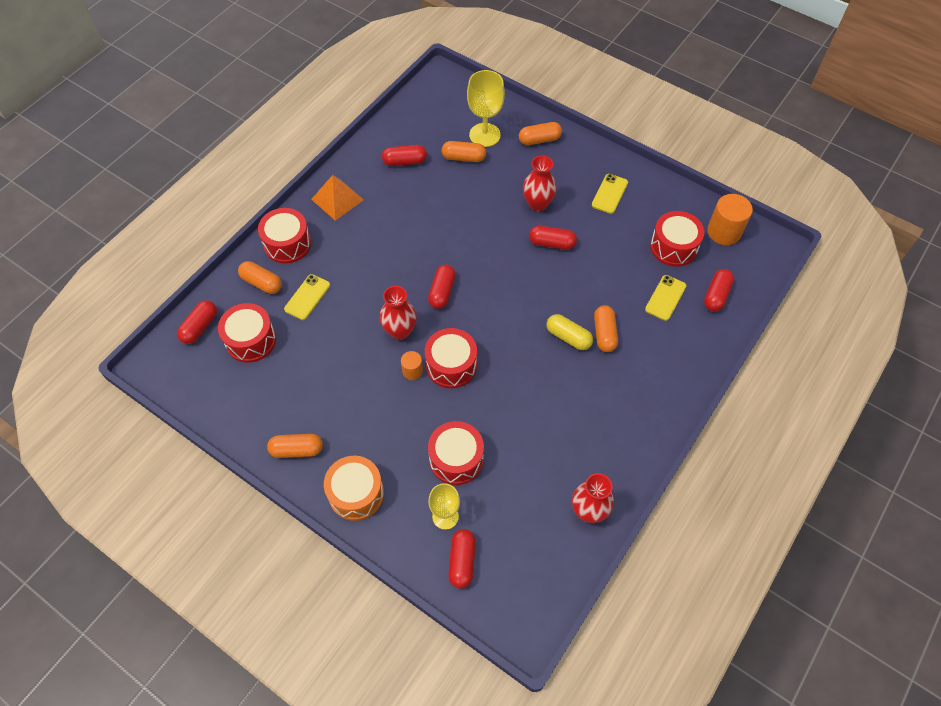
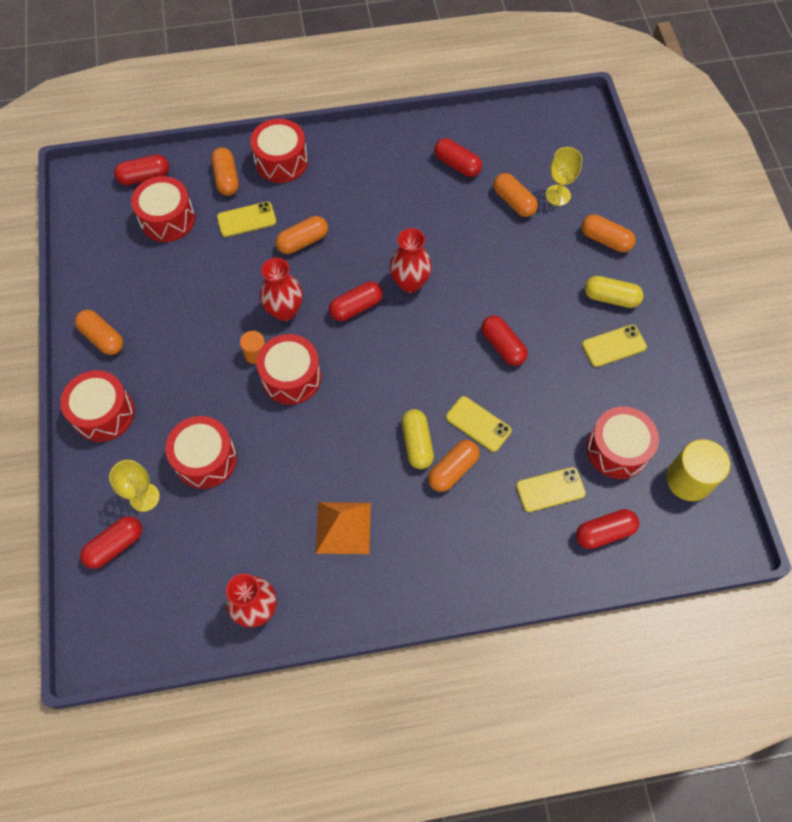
camera: 45 degrees right, 5 degrees up
orange pyramid [311,175,364,221] -> orange pyramid moved to [316,502,371,554]
orange drum [324,456,384,521] -> red drum [60,370,135,442]
yellow goblet [467,70,505,147] -> yellow goblet [545,147,582,206], size x0.65
red vase [523,155,557,211] -> red vase moved to [389,228,432,293]
orange cylinder [707,194,753,245] -> yellow cylinder [666,439,730,501]
none -> orange capsule [275,216,328,254]
none -> yellow phone [446,396,512,452]
none -> yellow capsule [584,276,644,308]

